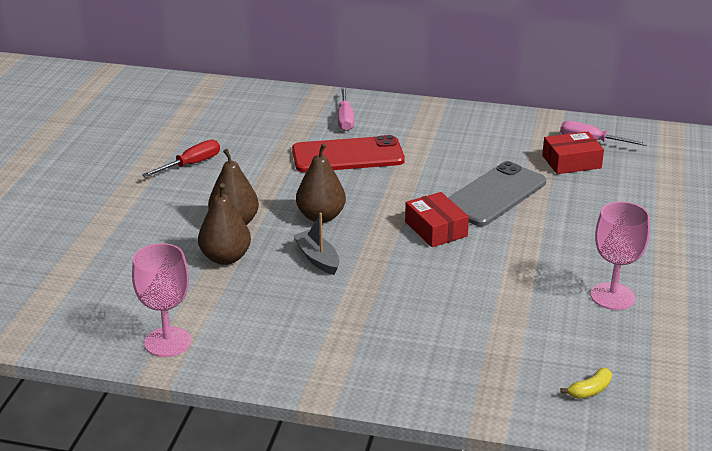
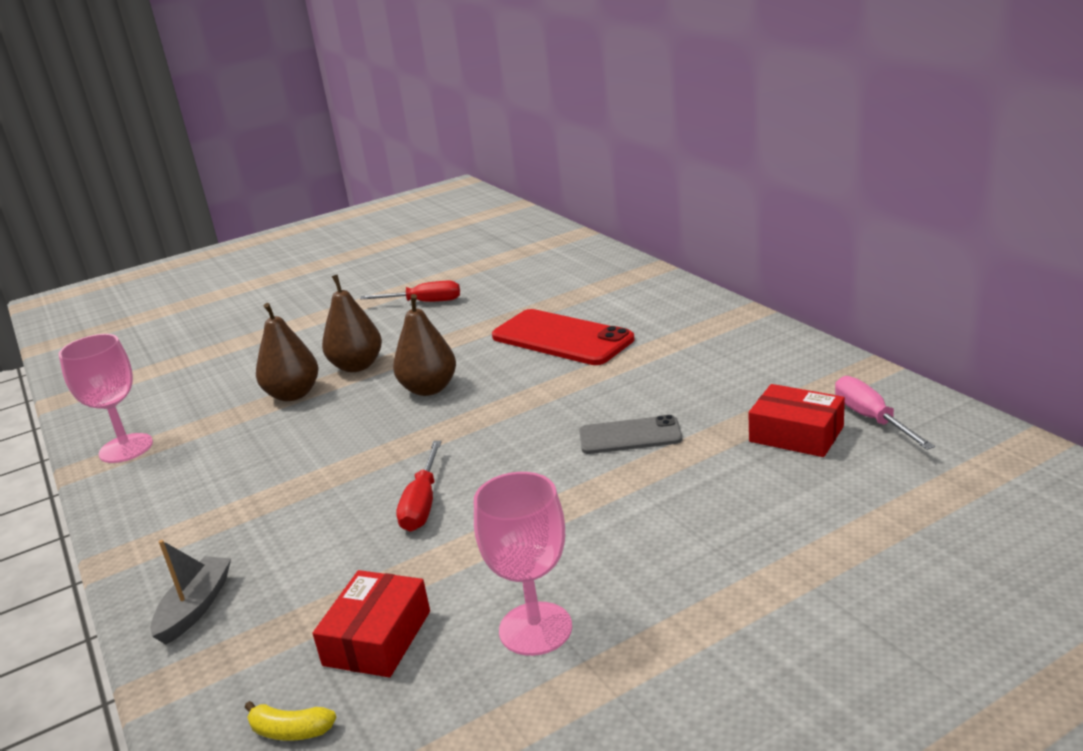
camera: 50 degrees right, 5 degrees down
grey boat [293,213,339,275] -> grey boat moved to [150,540,231,645]
pink screwdriver [338,88,354,131] -> none
red box [405,192,469,247] -> red box moved to [312,570,430,677]
grey phone [448,161,546,226] -> grey phone [579,415,682,454], size x0.59
none -> red screwdriver [396,441,442,531]

